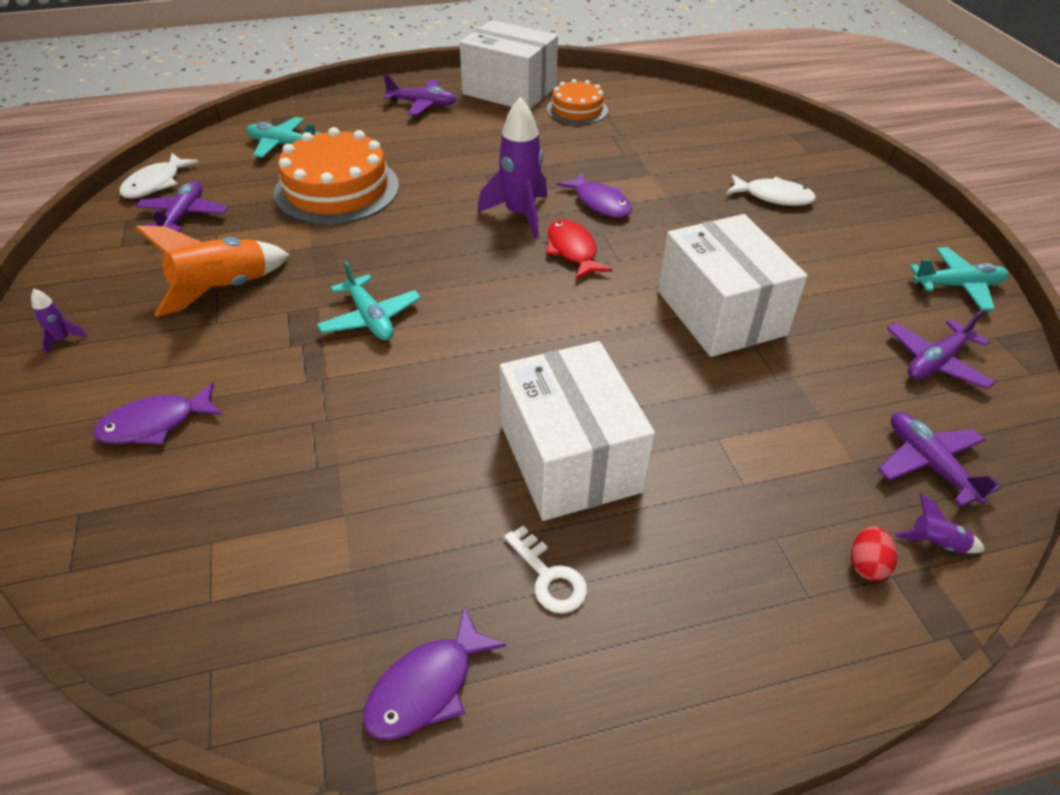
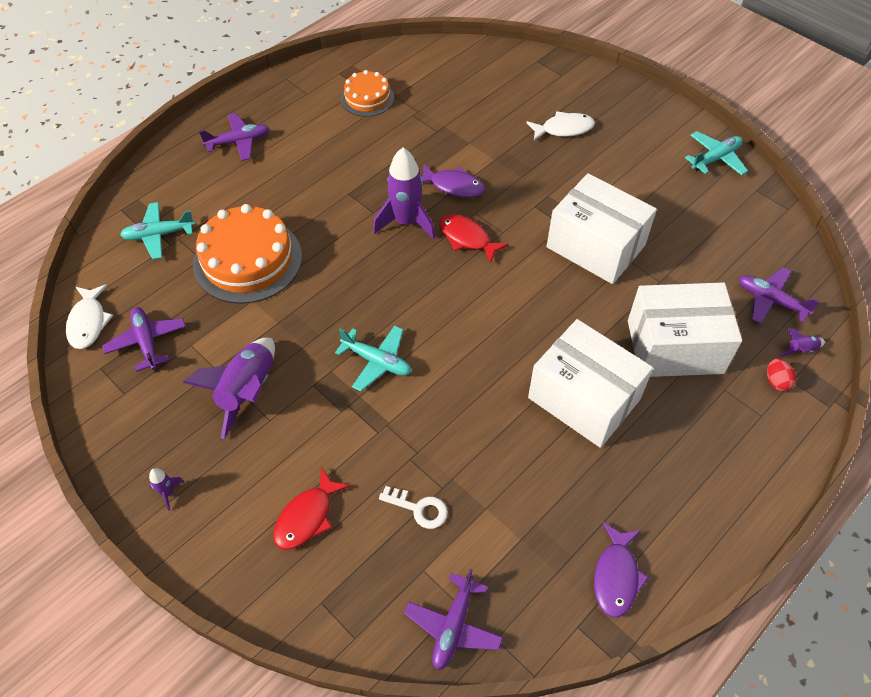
camera: 30 degrees left, 10 degrees up
purple fish [93,382,223,445] -> red fish [273,467,350,550]
orange rocket [136,226,290,317] -> purple rocket [183,337,275,439]
white box [460,20,558,109] -> white box moved to [628,282,742,377]
white key [504,526,587,613] -> white key moved to [379,486,448,529]
purple plane [887,310,996,390] -> purple plane moved to [404,569,503,670]

